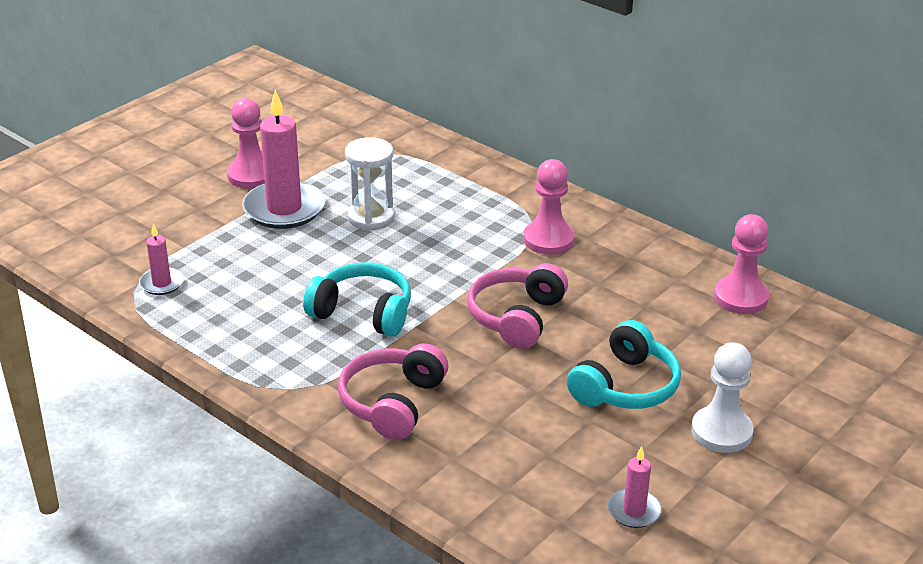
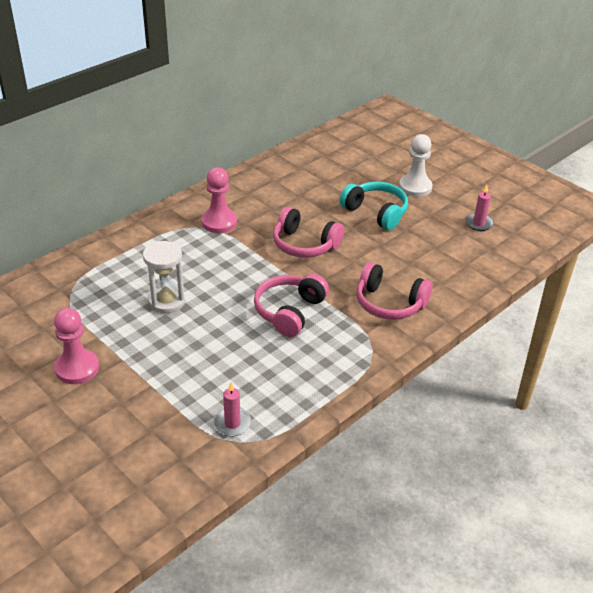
camera: 85 degrees left, 5 degrees up
pink candle [242,90,325,229] -> none
turquoise headphones [303,262,411,337] -> pink headphones [254,274,329,337]
pink pawn [714,214,769,314] -> none

